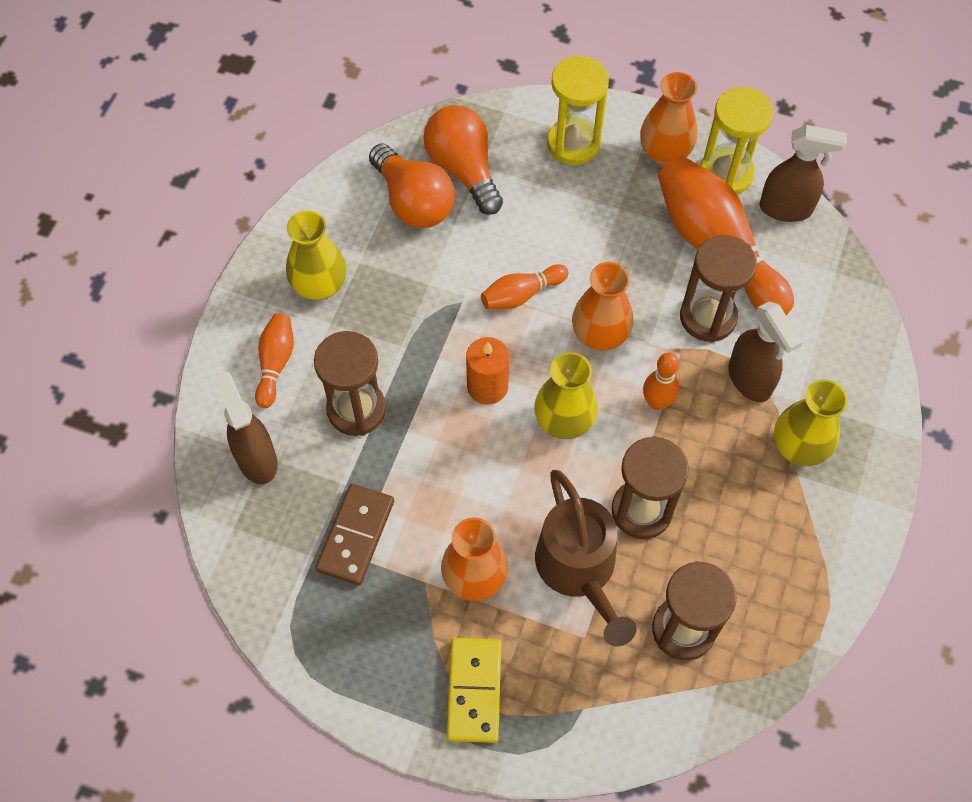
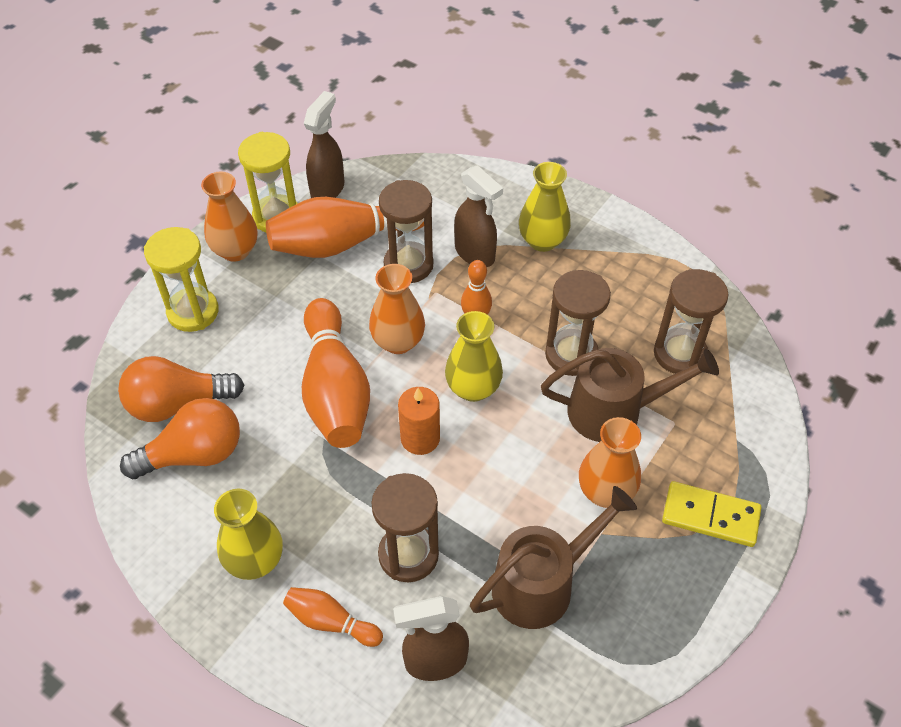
camera: 75 degrees left, 10 degrees down
brown domino [315,484,394,586] -> brown watering can [470,486,637,629]
orange bowling pin [481,264,569,309] -> orange bowling pin [302,298,370,448], size x2.04
brown spray bottle [728,301,803,402] -> brown spray bottle turned 60 degrees clockwise [454,165,503,267]

